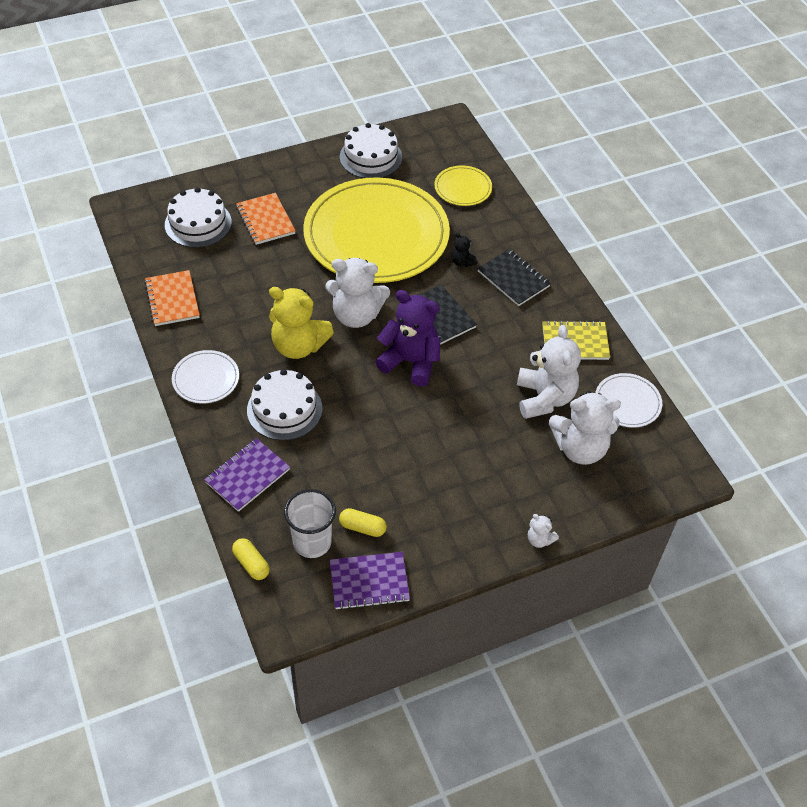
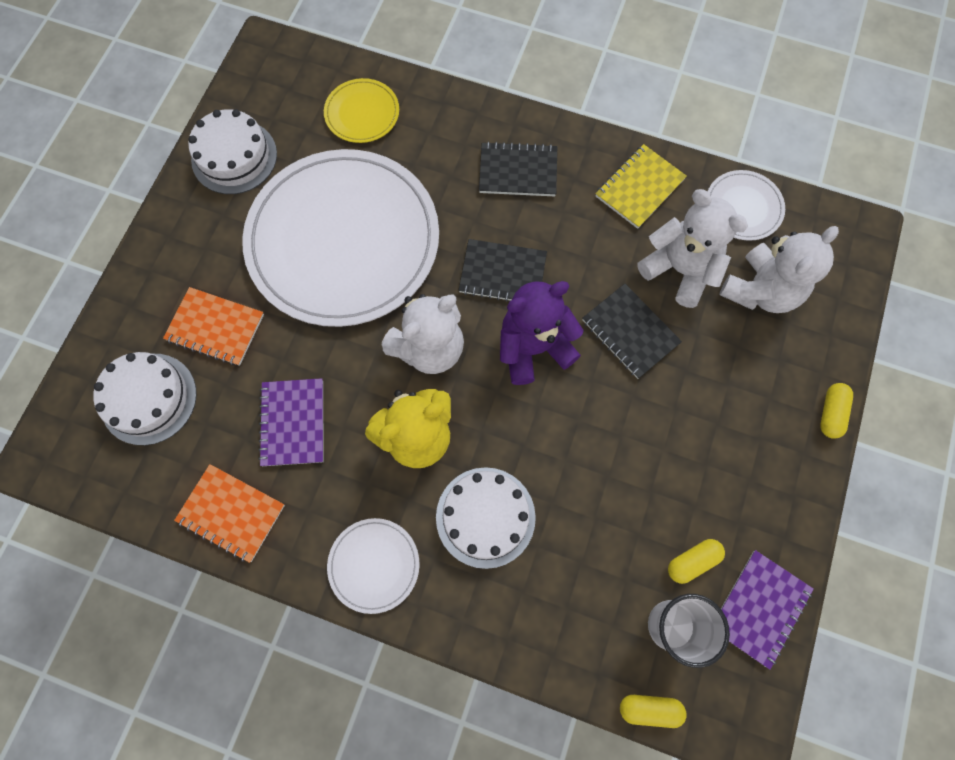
camera: 45 degrees left, 20 degrees up
purple notebook [204,438,290,512] -> purple notebook moved to [258,378,324,466]
yellow plate [303,177,450,283] -> white plate [242,149,439,327]
black teddy bear [451,232,478,267] -> none
white teddy bear [528,514,559,548] -> yellow capsule [820,383,853,439]
none -> black notebook [582,284,682,379]

